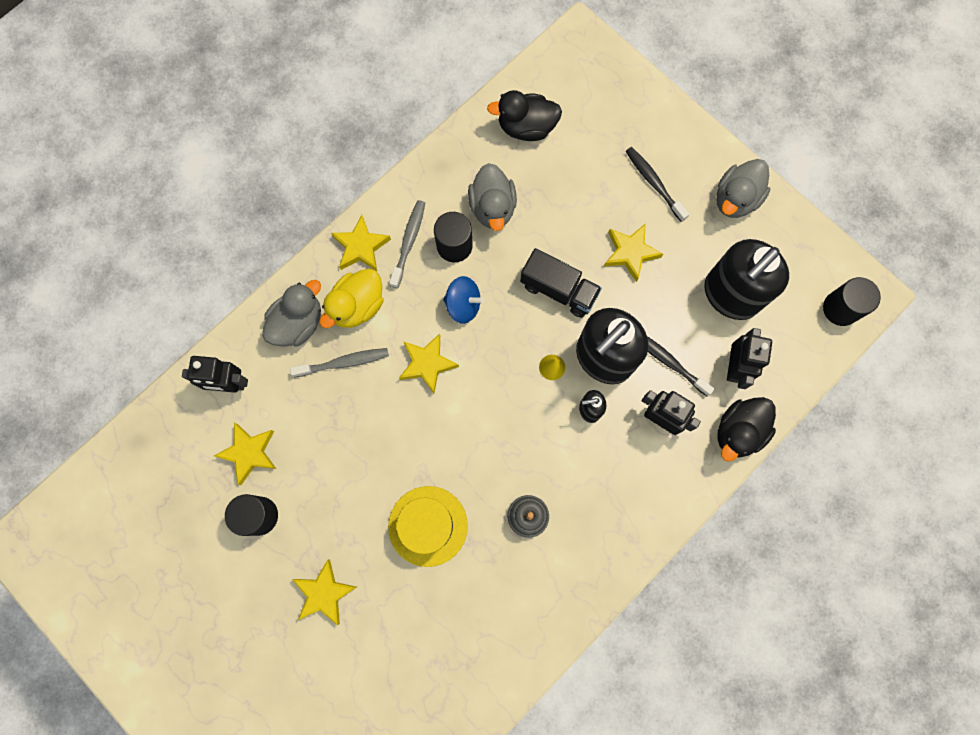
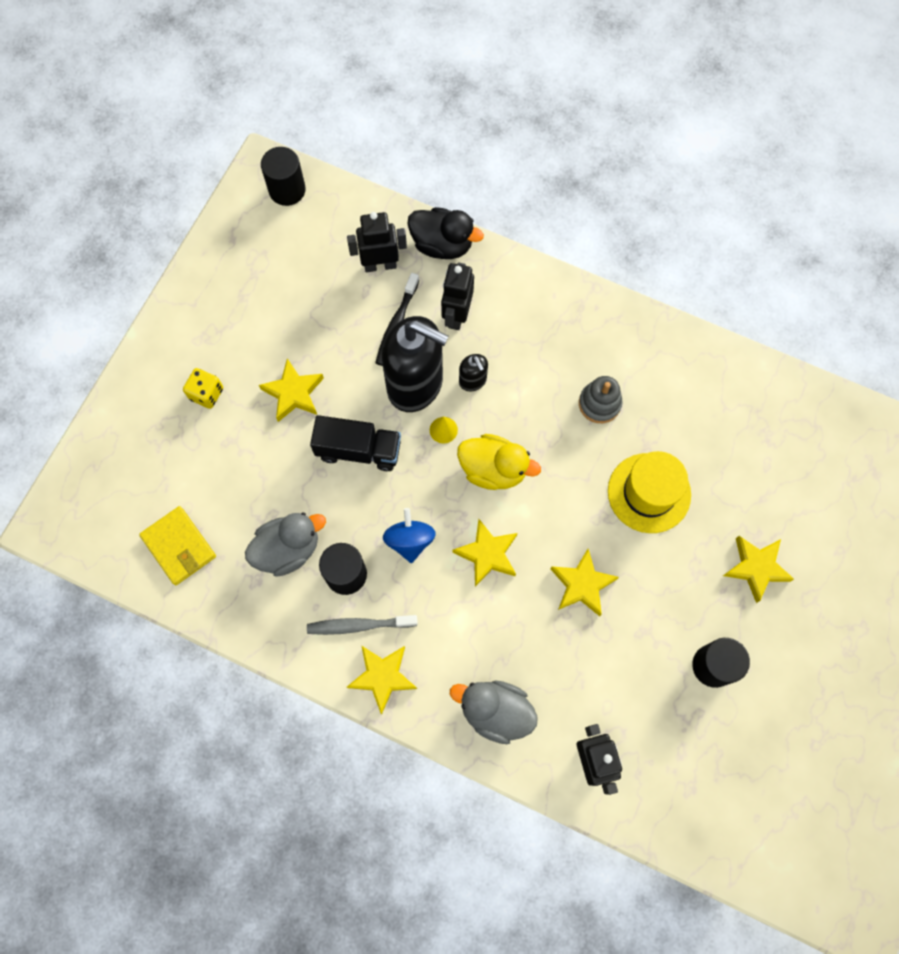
camera: 110 degrees left, 5 degrees down
yellow star [214,423,276,485] -> yellow star moved to [550,549,619,616]
grey toothbrush [290,348,389,378] -> none
yellow duck [320,268,384,329] -> yellow duck moved to [457,434,541,490]
black duck [487,90,562,141] -> yellow wallet [139,506,216,585]
black truck [520,248,602,318] -> black truck turned 90 degrees clockwise [310,415,401,471]
black toothbrush [626,147,689,222] -> yellow dice [183,368,223,409]
black soap dispenser [704,239,789,320] -> none
grey duck [716,159,771,218] -> none

